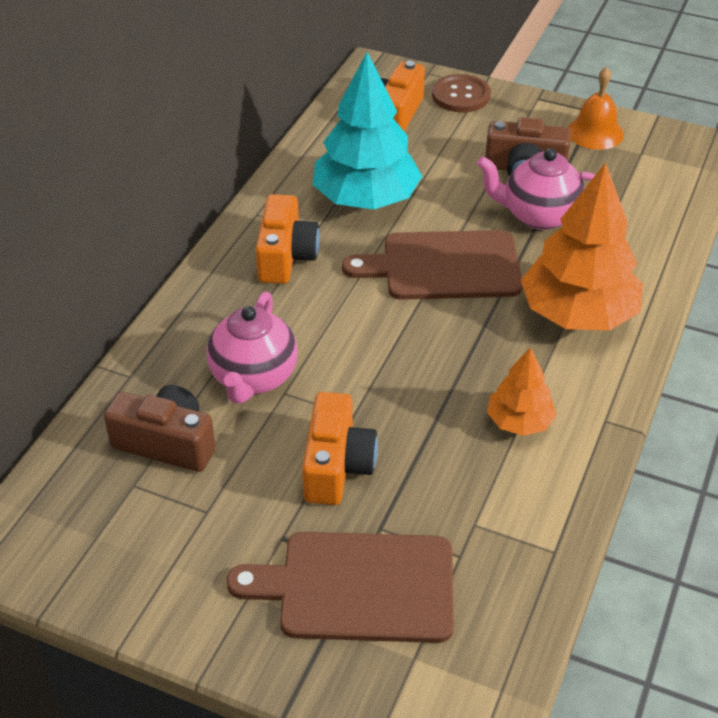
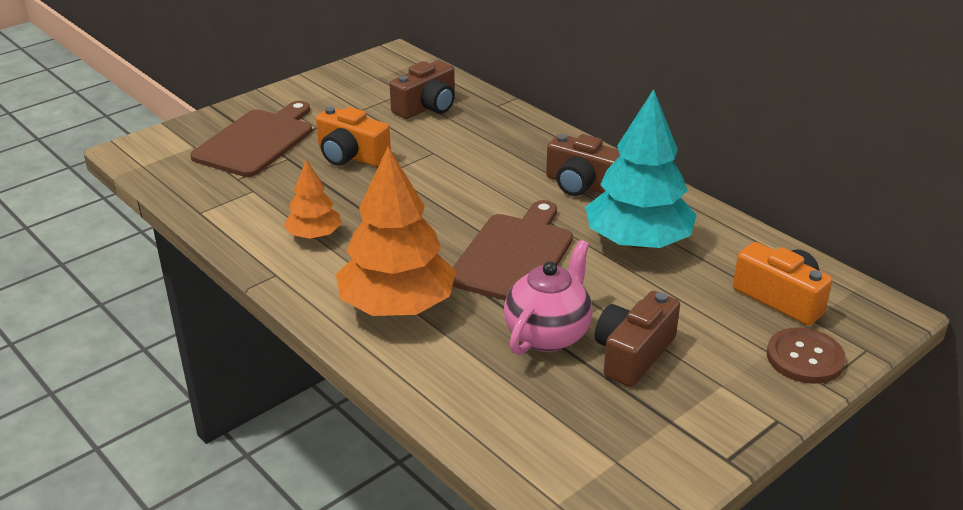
camera: 115 degrees right, 10 degrees down
pink teapot [206,292,298,404] -> none
orange camera [255,194,320,284] -> brown camera [546,134,620,196]
orange bell [568,67,624,150] -> none

